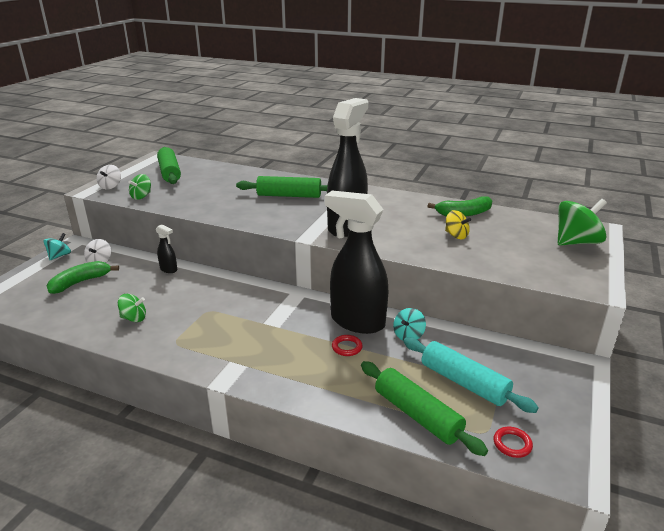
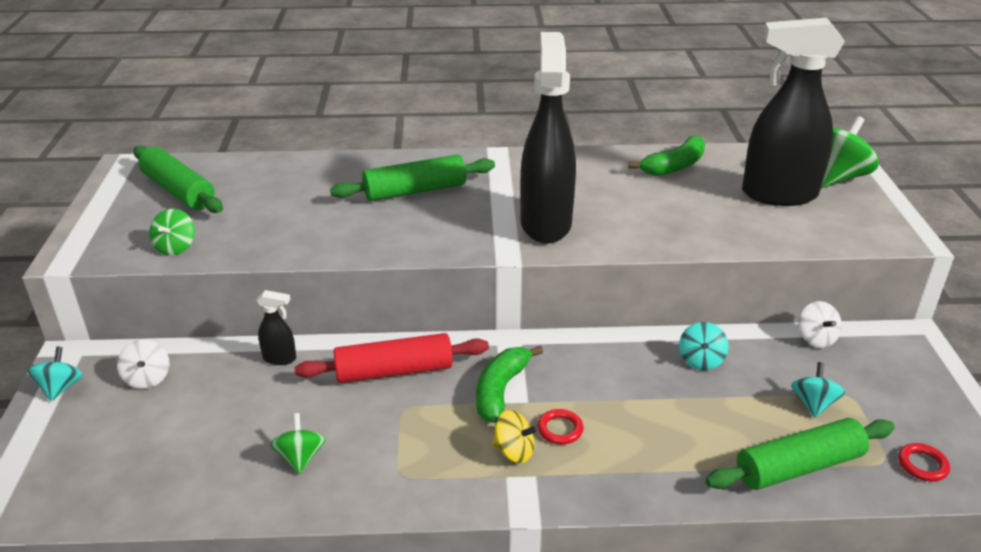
camera: 25 degrees left, 5 degrees up
green banana [46,261,119,294] -> green banana moved to [476,346,543,423]
white spinning top [97,165,121,189] -> white spinning top moved to [798,301,842,348]
green spinning top [118,294,146,322] -> green spinning top turned 75 degrees counterclockwise [270,413,326,474]
black spray bottle [325,190,388,334] -> black spray bottle moved to [742,18,845,206]
red ring [332,335,363,356] -> red ring moved to [537,409,583,444]
green rolling pin [361,361,488,456] -> green rolling pin turned 45 degrees counterclockwise [705,418,895,490]
turquoise rolling pin [403,337,538,413] -> turquoise spinning top [791,362,845,418]
yellow spinning top [445,210,471,239] -> yellow spinning top moved to [492,410,539,463]
none -> red rolling pin [295,333,489,383]

